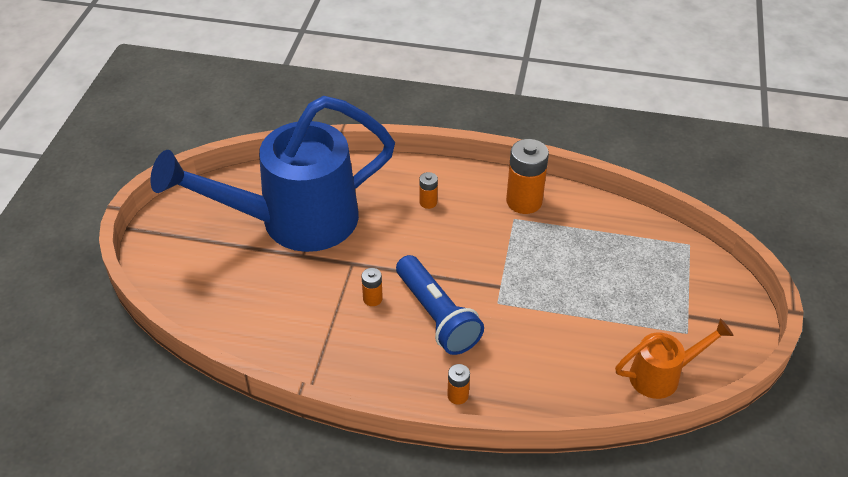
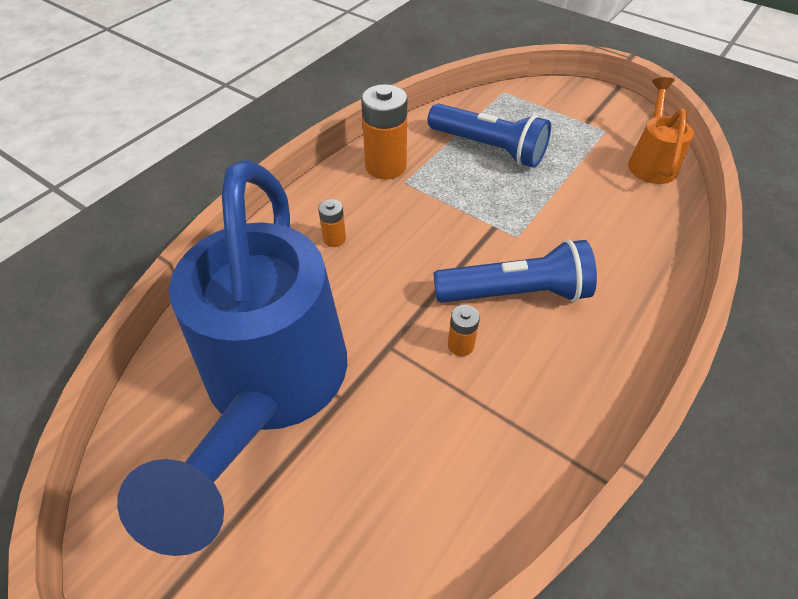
camera: 65 degrees left, 5 degrees up
orange battery [447,364,470,404] -> none
none -> blue flashlight [428,104,551,168]

